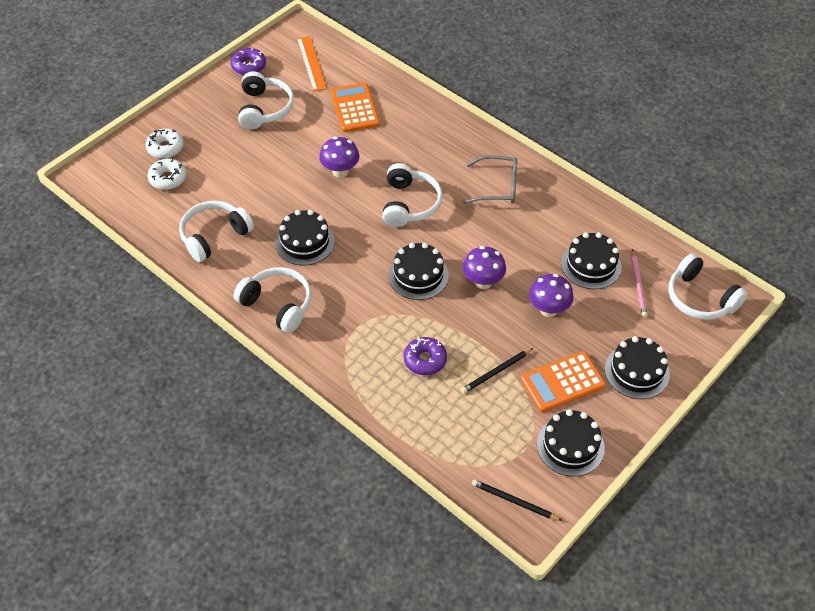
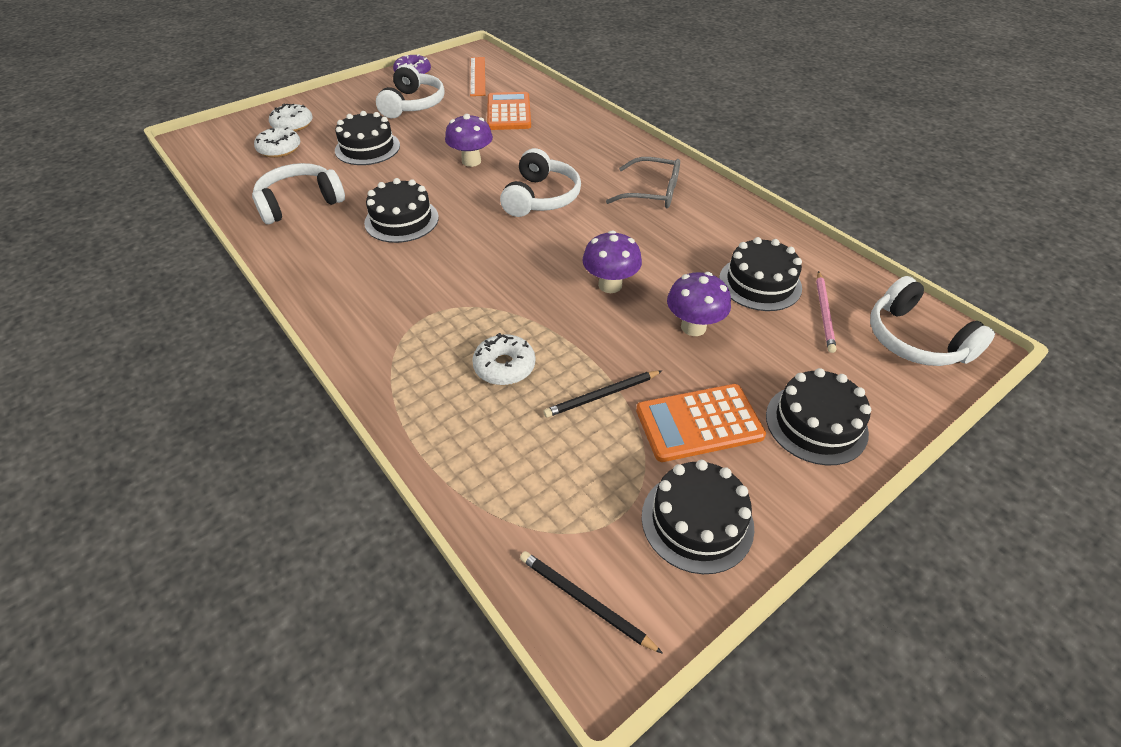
camera: 10 degrees right, 5 degrees down
white headphones [234,267,311,333] -> none
black cake [388,243,449,300] -> black cake moved to [335,111,400,165]
purple donut [404,337,447,375] -> white donut [472,333,535,385]

